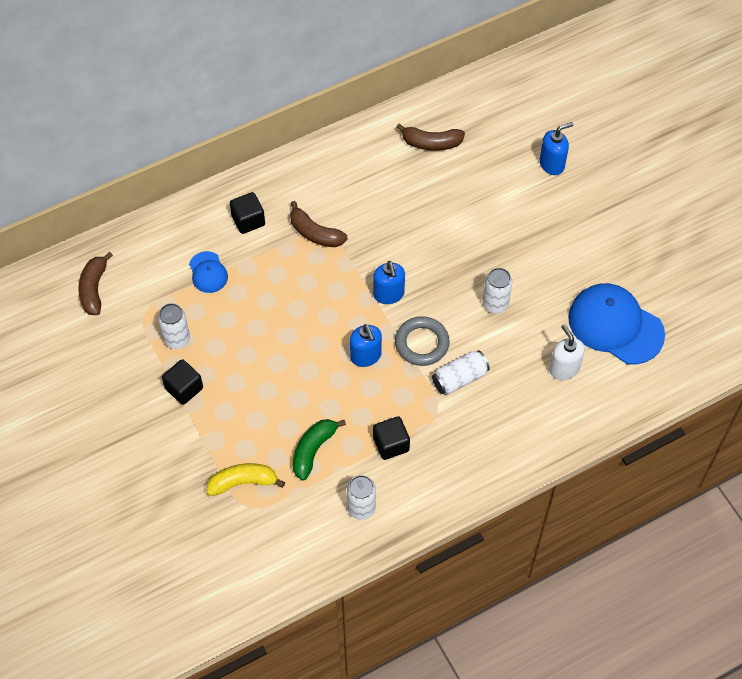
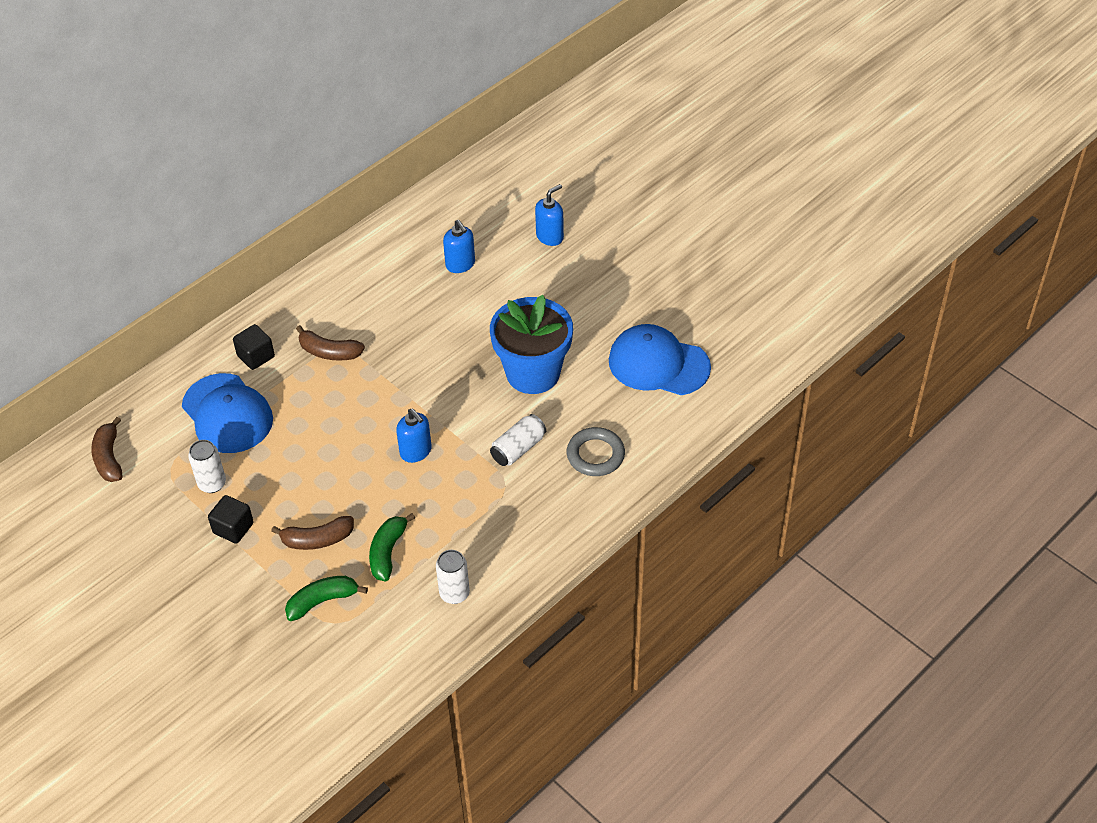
camera: 15 degrees left, 10 degrees down
blue cap [189,251,228,293] -> blue cap [182,373,273,453], size x2.02
yellow banana [207,463,285,496] -> green banana [285,576,368,621]
blue soap dispenser [373,261,405,304] -> blue soap dispenser moved to [443,220,475,273]
black cube [373,416,410,460] -> none
grey ring [395,316,450,366] -> grey ring moved to [567,427,625,476]
brown banana [396,123,465,151] -> brown banana moved to [271,516,354,550]
white can [483,268,512,313] -> blue flower pot [490,295,573,394]
white soap dispenser [549,324,585,380] -> none

